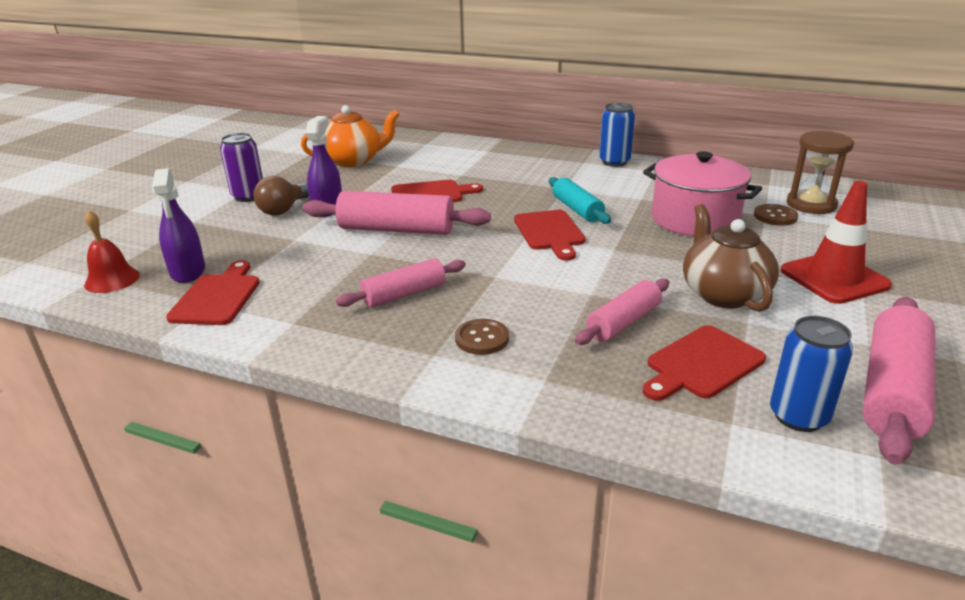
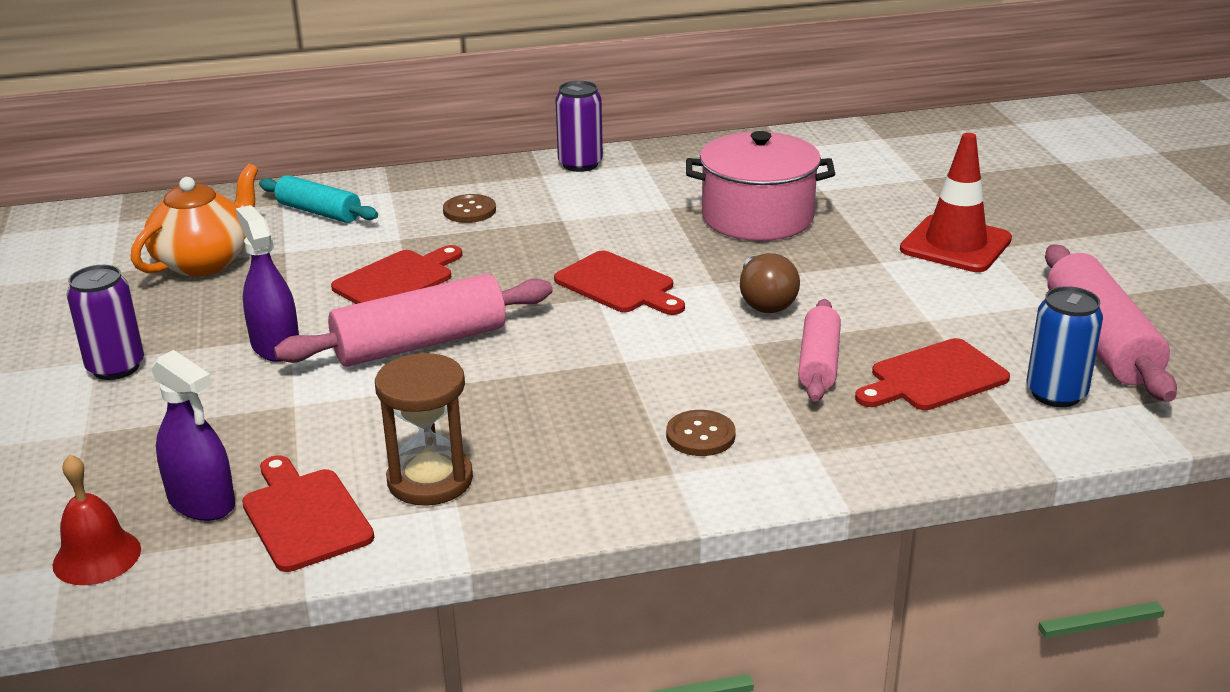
camera: 35 degrees left, 0 degrees up
brown light bulb [253,176,309,216] -> brown light bulb moved to [740,253,800,313]
pink rolling pin [336,258,466,307] -> none
turquoise rolling pin [549,177,611,224] -> turquoise rolling pin moved to [259,175,378,223]
blue can [599,103,635,167] -> purple can [555,81,603,172]
red cutting board [642,325,766,401] -> red cutting board turned 45 degrees clockwise [855,338,1010,410]
brown teapot [683,204,779,312] -> none
brown button [754,204,798,226] -> brown button moved to [443,194,496,223]
brown hourglass [787,131,854,214] -> brown hourglass moved to [375,353,473,506]

